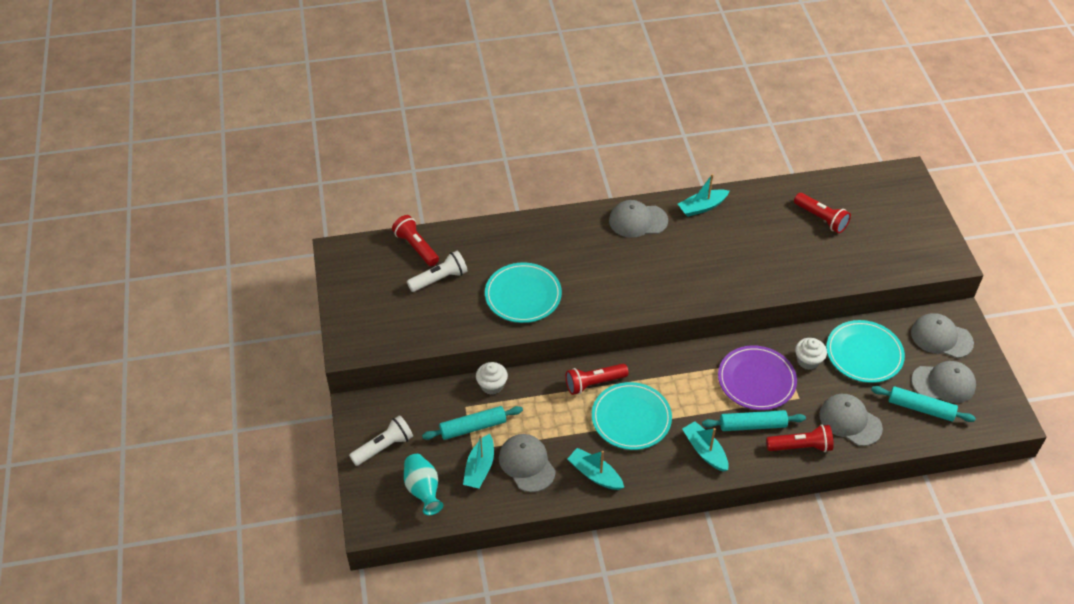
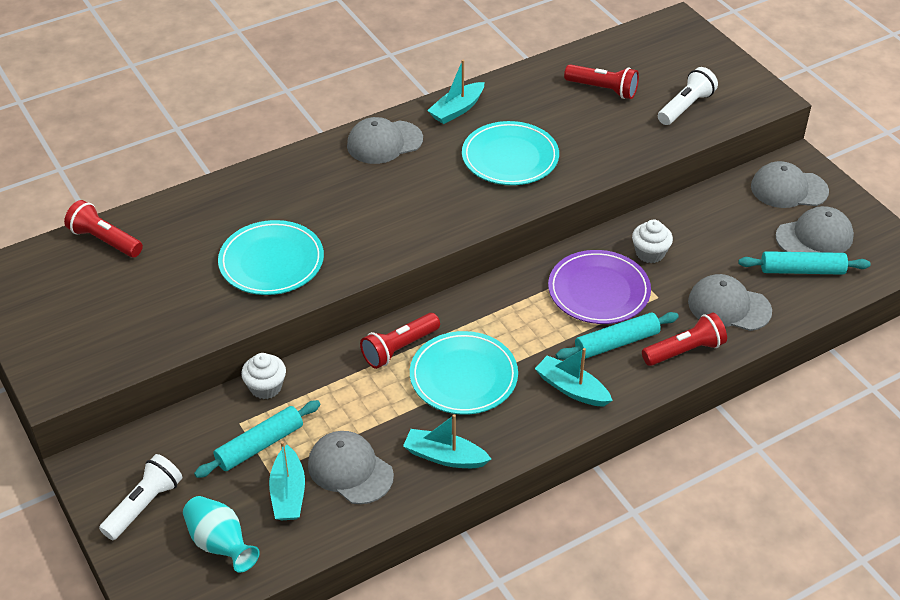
camera: 20 degrees left, 5 degrees down
white flashlight [407,251,468,292] -> white flashlight moved to [658,67,718,125]
turquoise plate [826,320,905,383] -> turquoise plate moved to [462,121,559,185]

